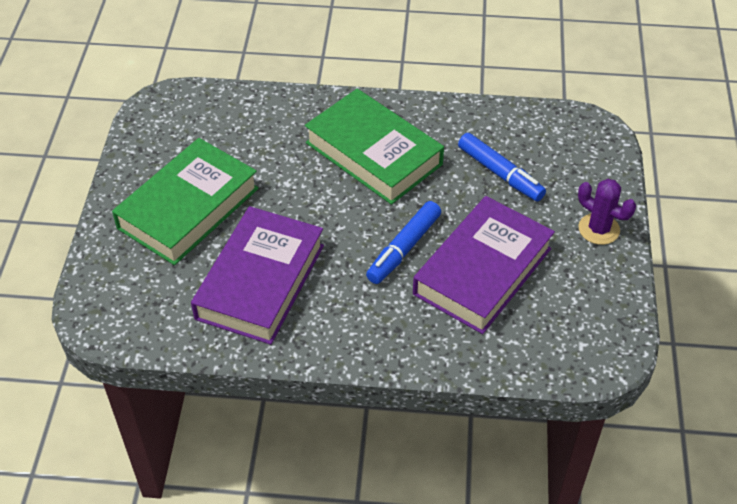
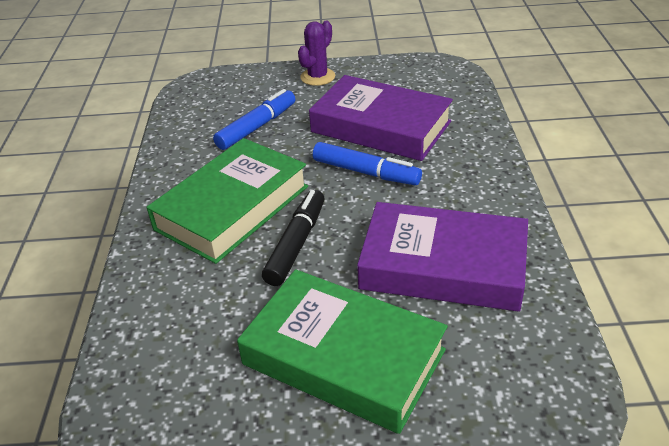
camera: 95 degrees left, 10 degrees down
none -> black marker [262,190,325,286]

